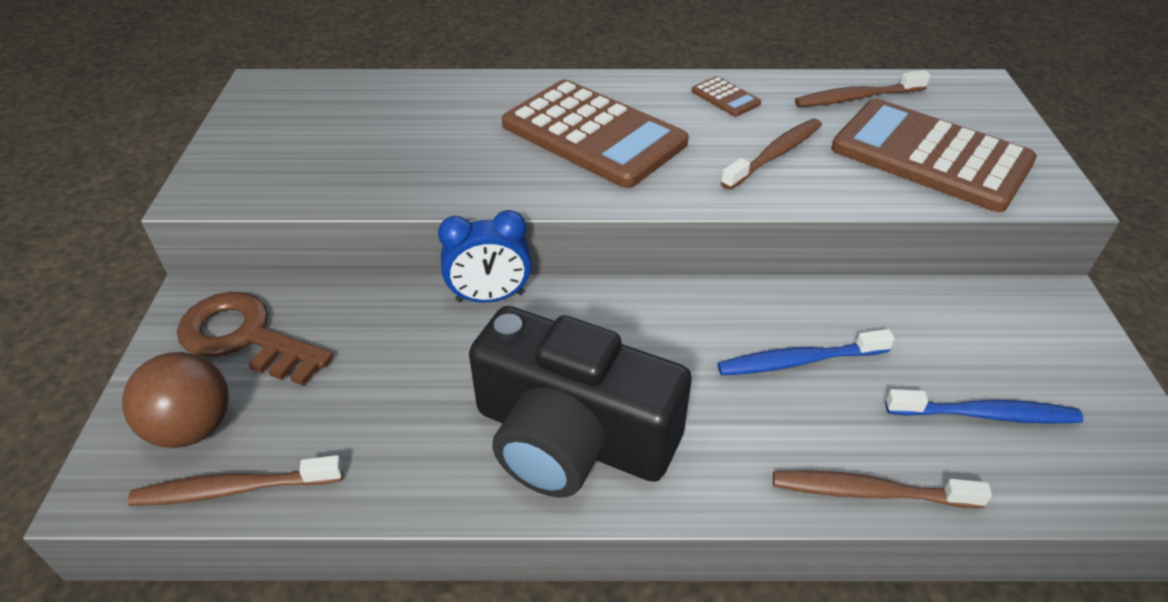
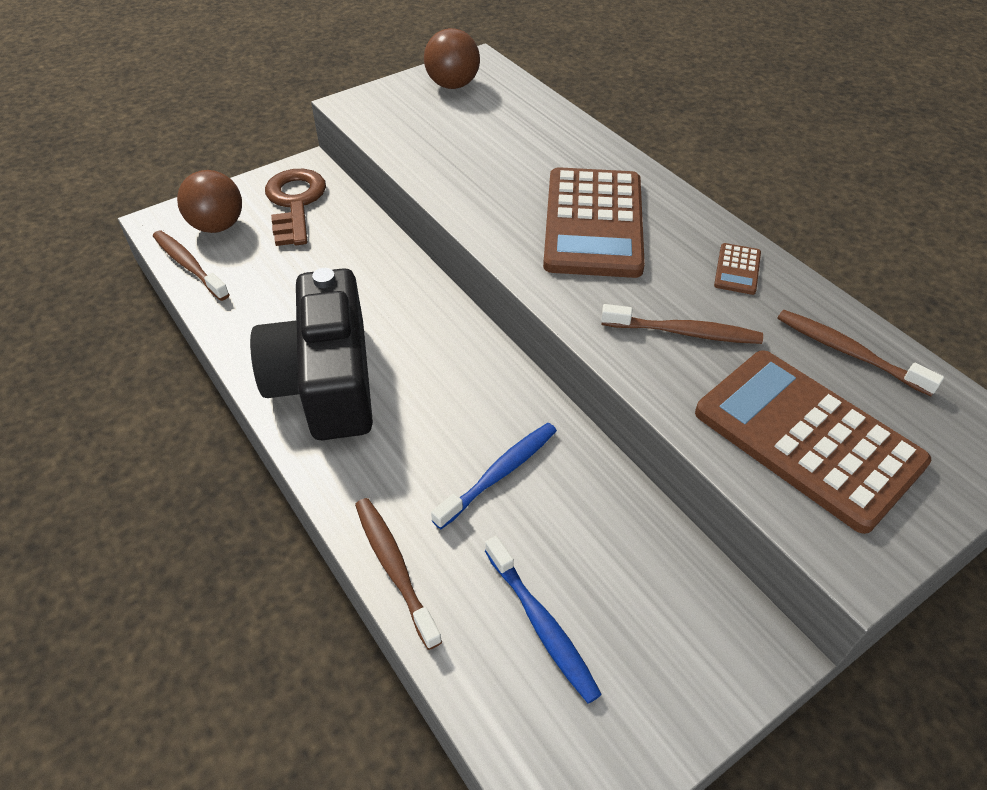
camera: 55 degrees right, 5 degrees up
blue clock [438,210,532,302] -> none
blue toothbrush [717,329,895,375] -> blue toothbrush turned 90 degrees clockwise [431,423,557,529]
brown calculator [831,99,1037,212] -> brown calculator turned 45 degrees counterclockwise [695,350,931,534]
none -> brown ball [424,28,480,89]

